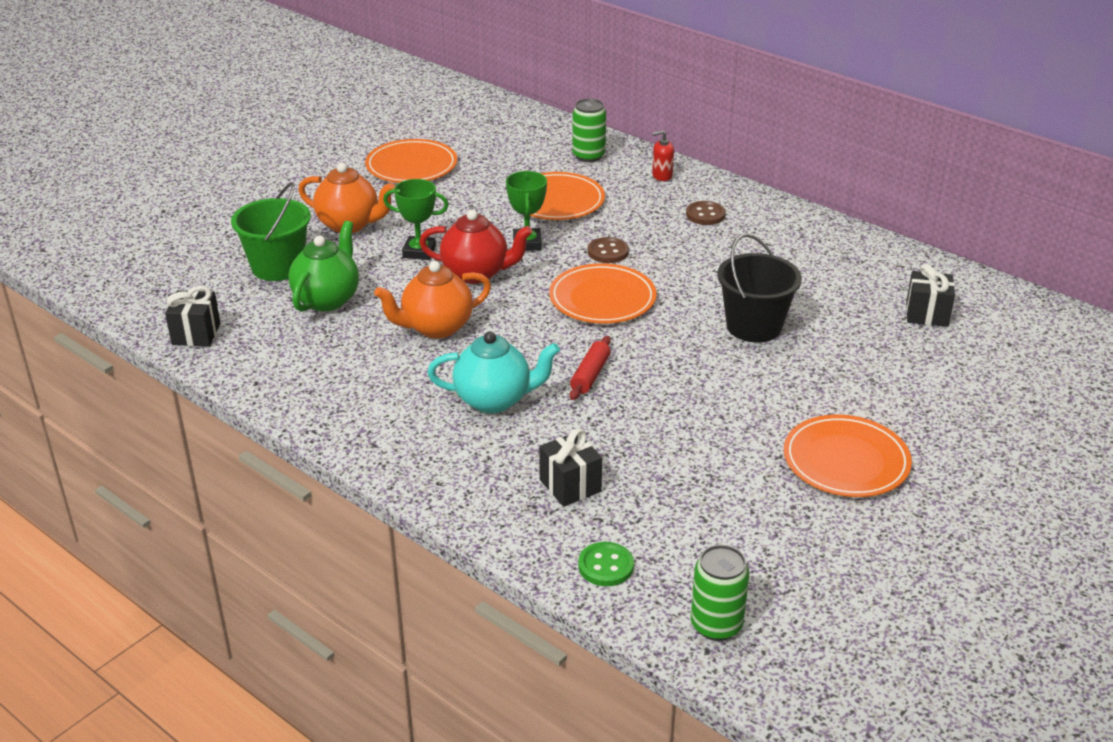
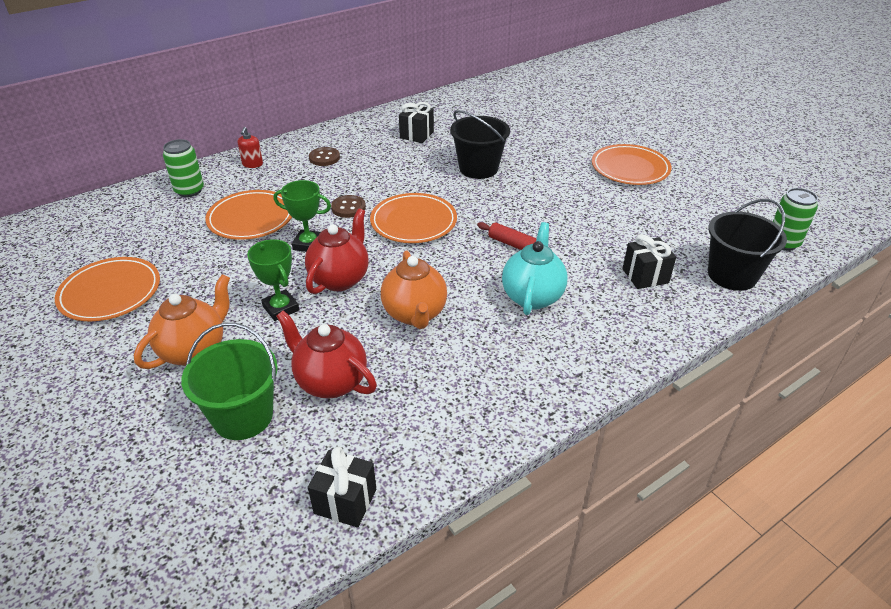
camera: 75 degrees left, 5 degrees up
green teapot [288,221,359,312] -> red teapot [276,310,377,398]
green trophy [383,179,449,260] -> green trophy turned 60 degrees counterclockwise [247,239,299,321]
green button [578,542,634,586] -> black bucket [708,199,787,291]
black gift [906,264,955,327] -> black gift moved to [399,102,434,143]

